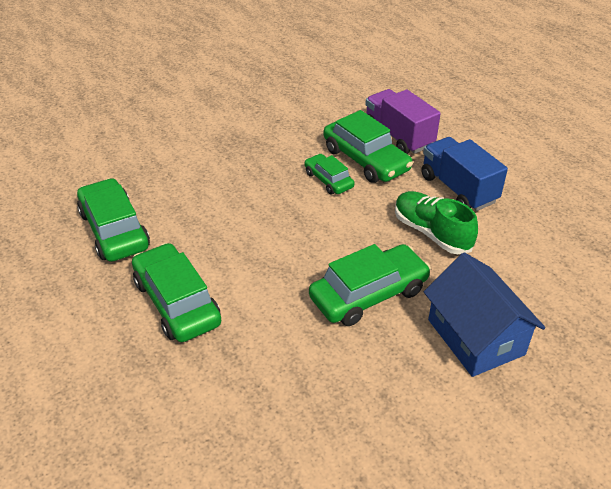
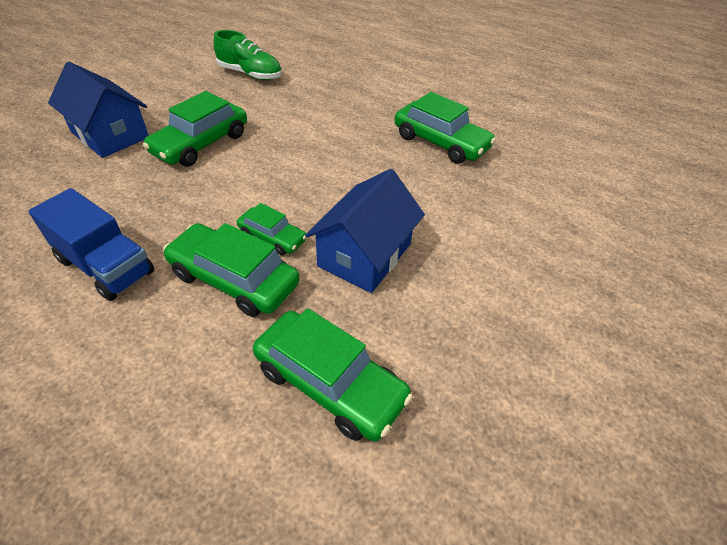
camera: 155 degrees right, 5 degrees up
green car [132,243,221,342] -> green car moved to [253,308,413,442]
purple truck [365,89,441,154] -> none
green shoe [395,191,478,254] -> green shoe moved to [213,30,282,80]
none -> blue house [305,169,425,293]

